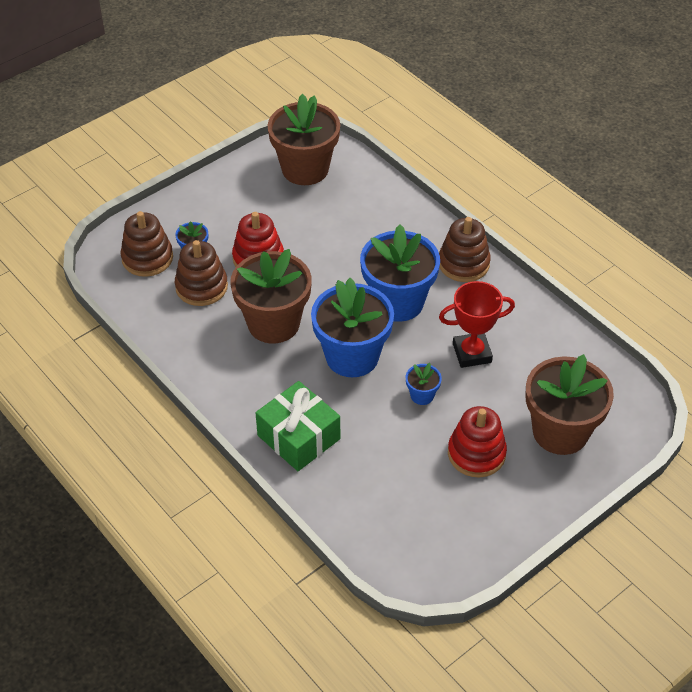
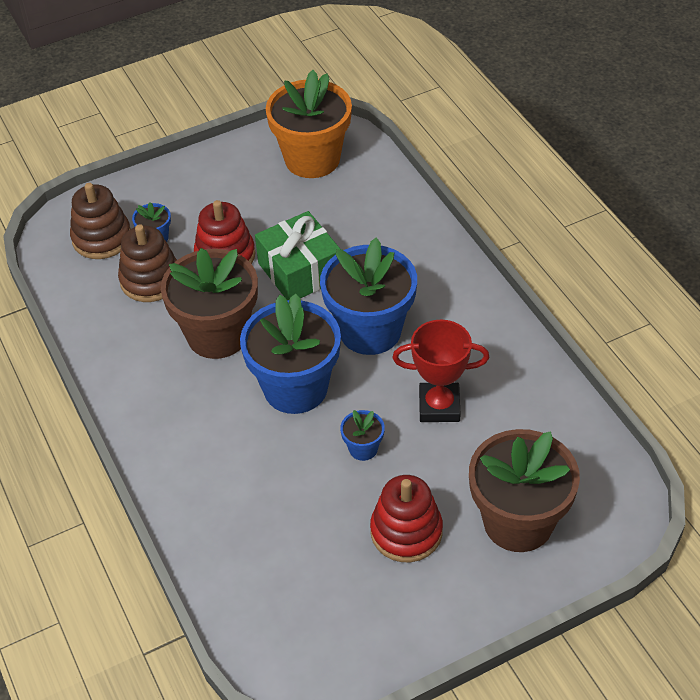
camera: 15 degrees right, 0 degrees up
green gift [256,381,340,471] -> green gift moved to [255,211,340,300]
brown flower pot [267,94,340,185] -> orange flower pot [266,70,352,178]
brown stacking toy [439,217,491,282] -> none

